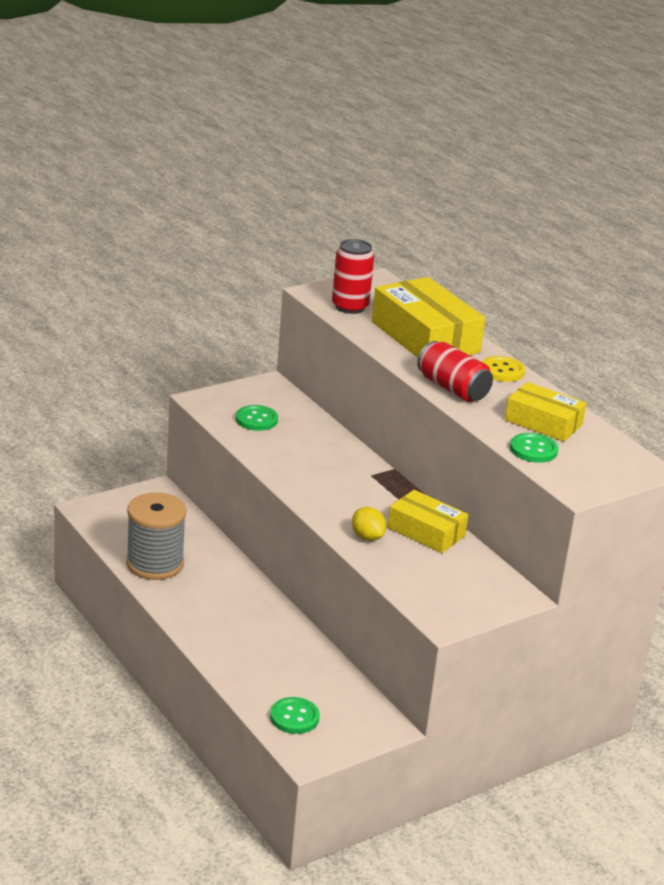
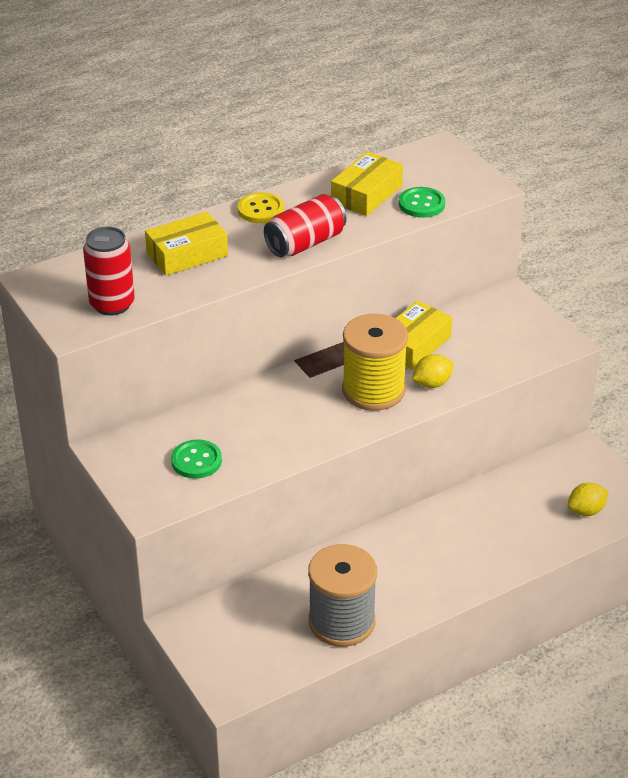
camera: 85 degrees left, 10 degrees up
green button [270,697,320,734] -> yellow lemon [568,483,609,516]
yellow box [372,277,485,357] -> yellow box [145,212,228,276], size x0.61
none -> yellow spool [342,314,408,411]

